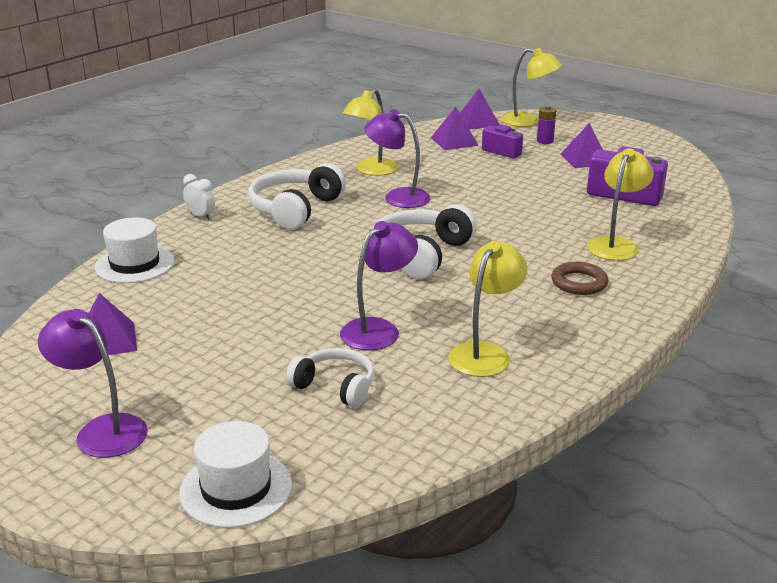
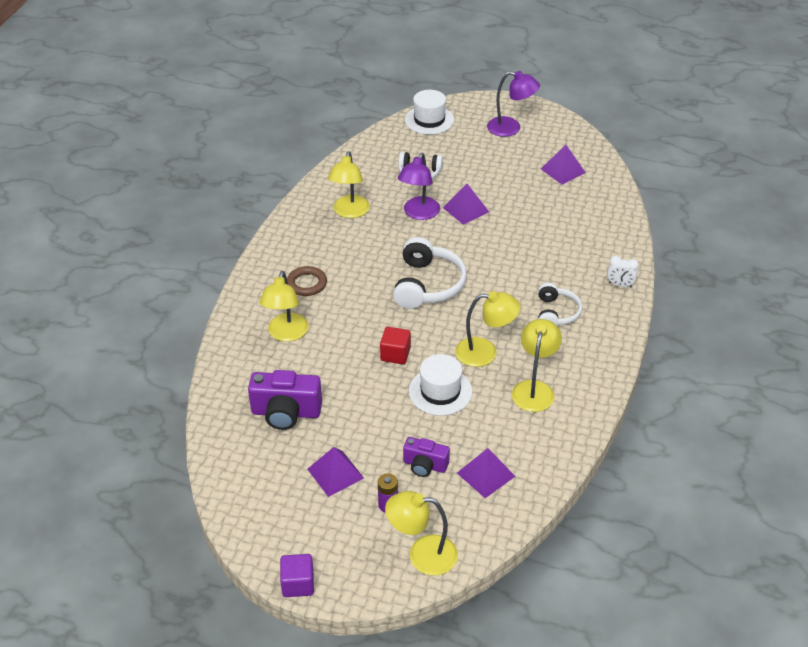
camera: 160 degrees right, 15 degrees up
white hat [94,217,175,283] -> white hat moved to [409,354,473,416]
white headphones [248,163,346,230] -> white headphones [538,283,582,325], size x0.62
purple lamp [364,109,430,208] -> yellow lamp [455,291,521,367]
purple pyramid [460,88,499,129] -> purple pyramid moved to [443,184,489,225]
none -> purple cube [280,554,314,597]
none -> red cube [380,327,411,364]

